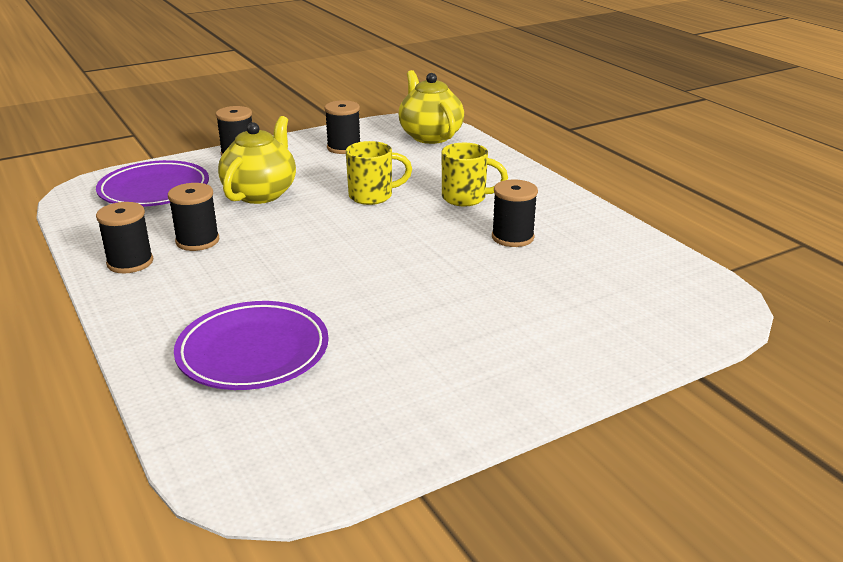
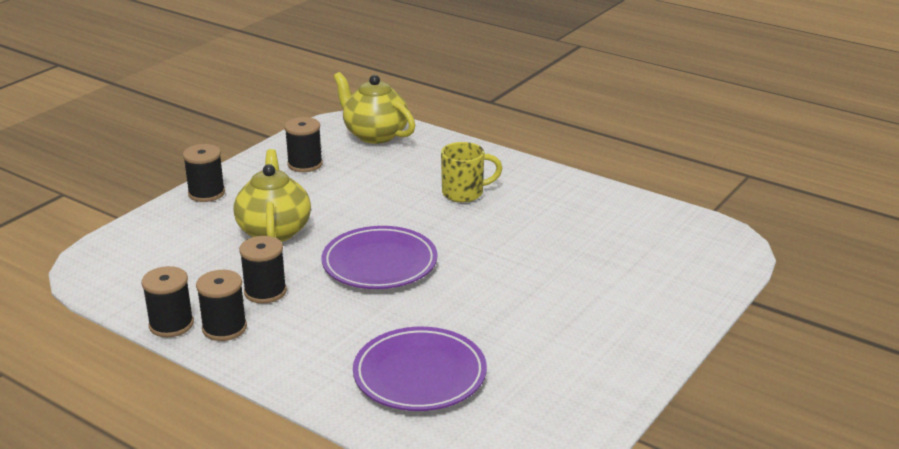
camera: 25 degrees left, 0 degrees up
purple plate [96,160,209,207] -> purple plate moved to [322,226,437,289]
yellow mug [346,141,412,205] -> none
black spool [492,180,538,247] -> black spool moved to [141,266,194,337]

